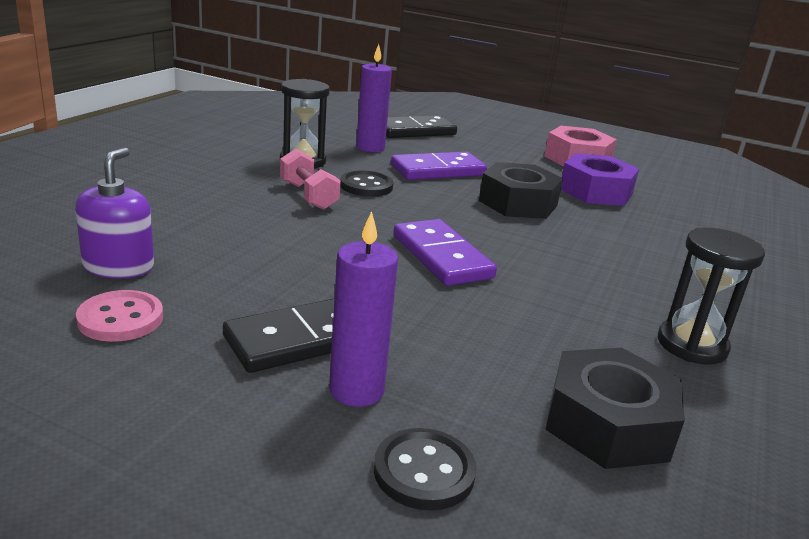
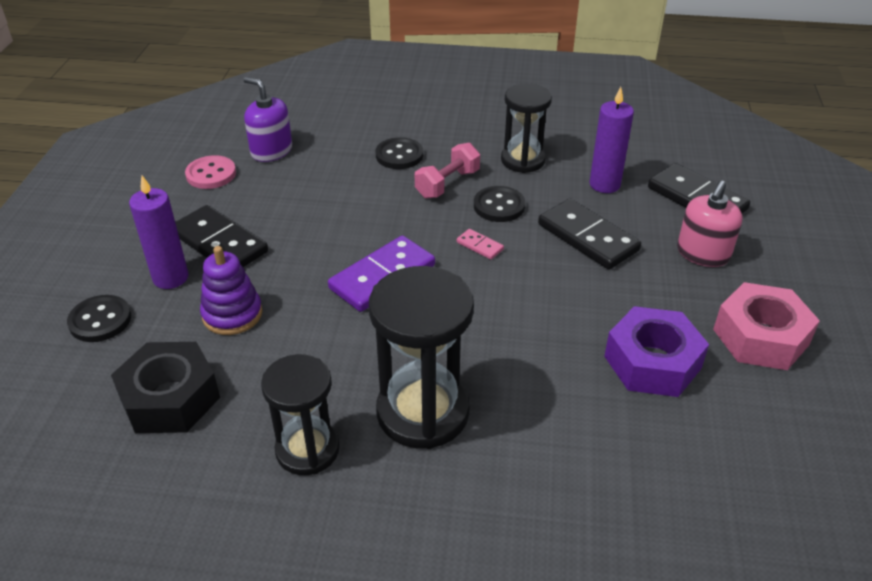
camera: 75 degrees right, 15 degrees up
purple soap dispenser [75,148,154,279] -> purple soap dispenser turned 135 degrees counterclockwise [244,77,292,162]
purple domino [391,152,487,180] -> black domino [538,199,641,270]
black nut [479,162,563,219] -> none
none -> purple stacking toy [200,246,262,335]
none -> black hourglass [369,266,474,449]
none -> black button [376,137,423,169]
none -> pink domino [457,229,504,260]
none -> pink soap dispenser [677,181,743,267]

